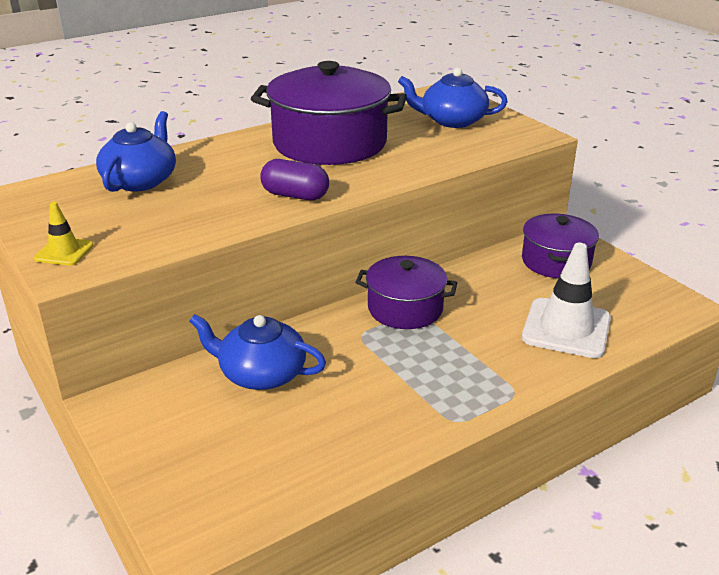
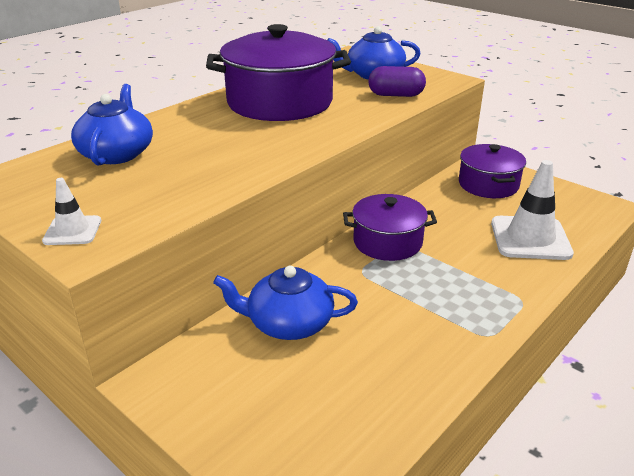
camera: 15 degrees left, 0 degrees up
yellow traffic cone [34,202,94,266] -> white traffic cone [42,178,101,245]
purple capsule [260,159,329,200] -> purple capsule moved to [368,66,426,97]

